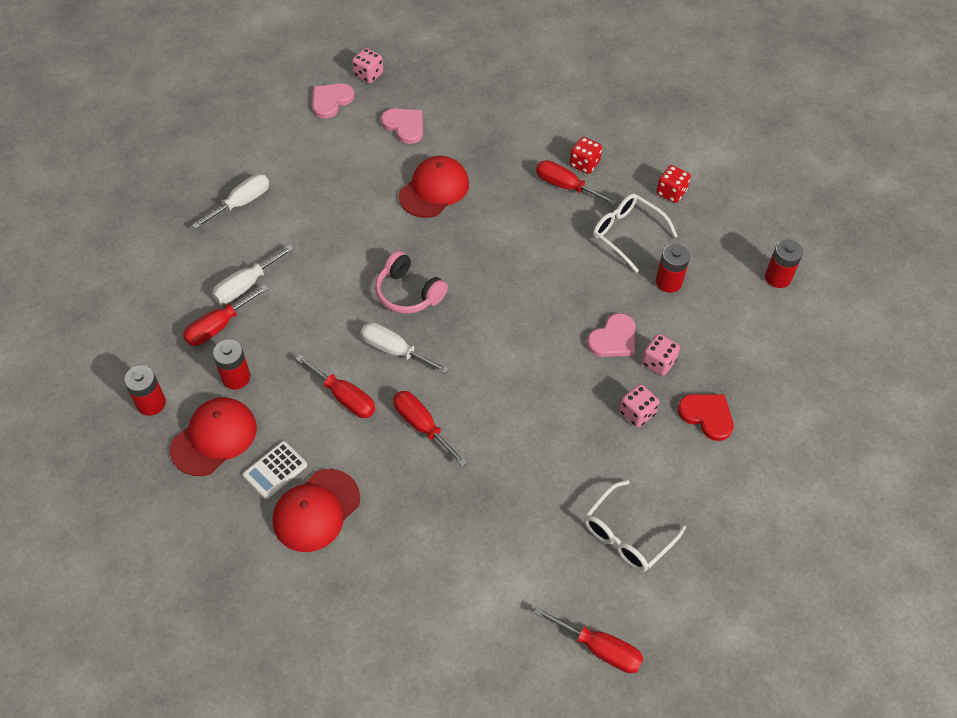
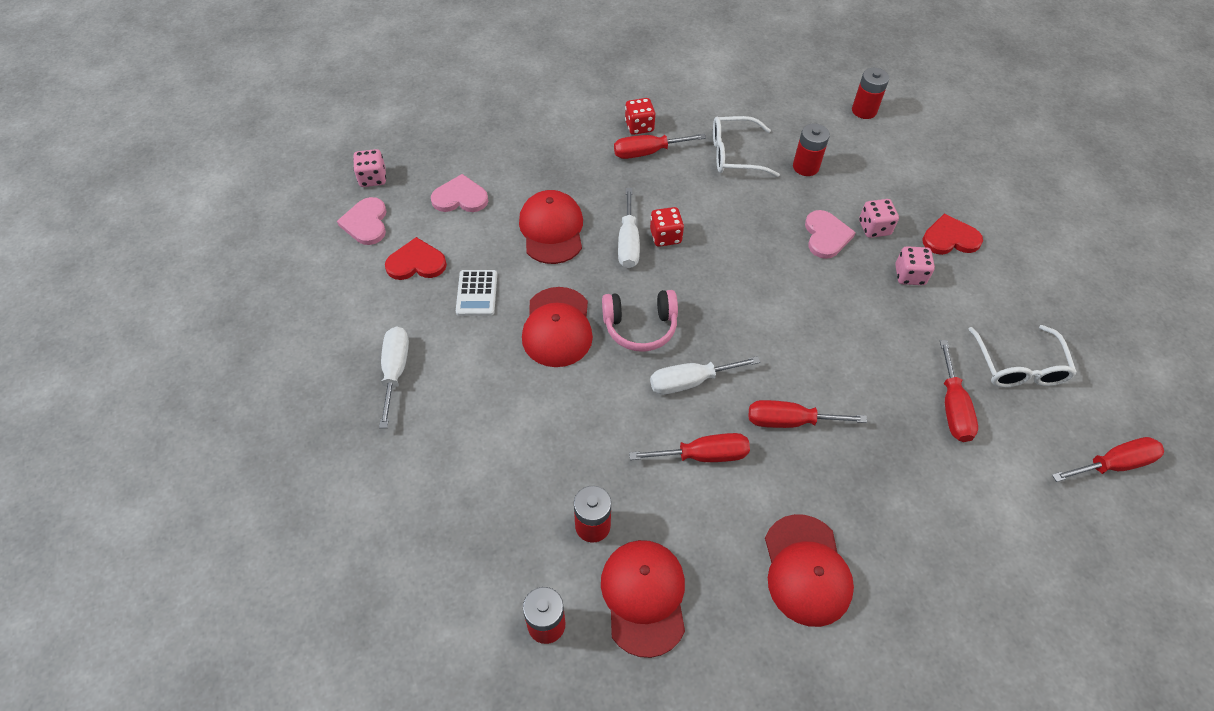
camera: 45 degrees left, 0 degrees up
red screwdriver [183,285,268,346] -> red screwdriver moved to [940,340,978,442]
white screwdriver [212,245,294,304] -> white screwdriver moved to [618,188,640,268]
white calculator [243,441,307,499] -> white calculator moved to [456,270,497,316]
red dice [656,165,691,203] -> red dice moved to [650,207,684,247]
none -> red heart [385,237,447,280]
none -> red cap [522,287,593,367]

